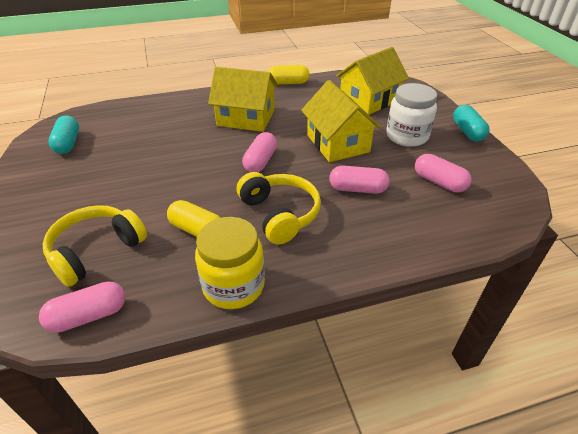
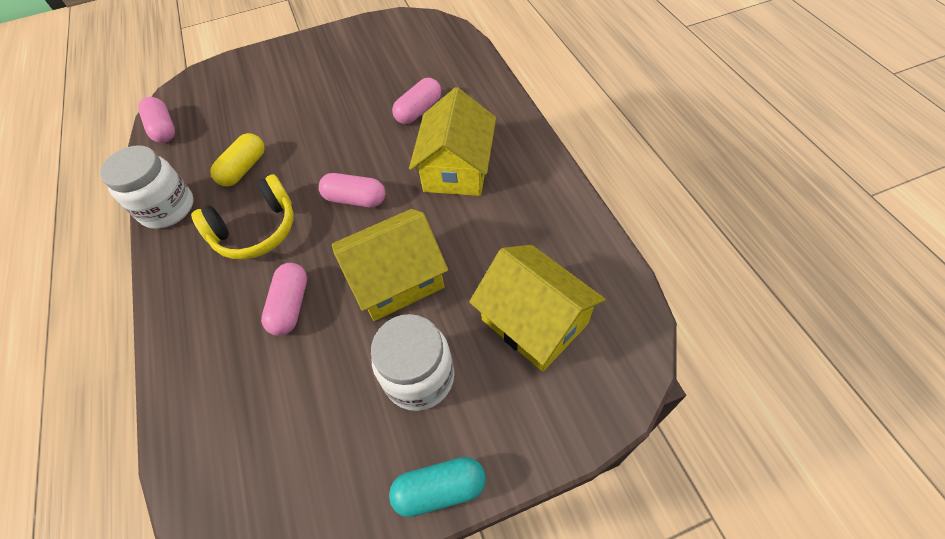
camera: 90 degrees right, 15 degrees up
yellow headphones [43,205,147,287] -> none
turquoise capsule [48,115,79,154] -> none
yellow jar [195,217,265,309] -> white jar [100,145,194,229]
yellow capsule [268,65,310,84] -> none
pink capsule [415,154,472,192] -> pink capsule moved to [392,78,441,124]

